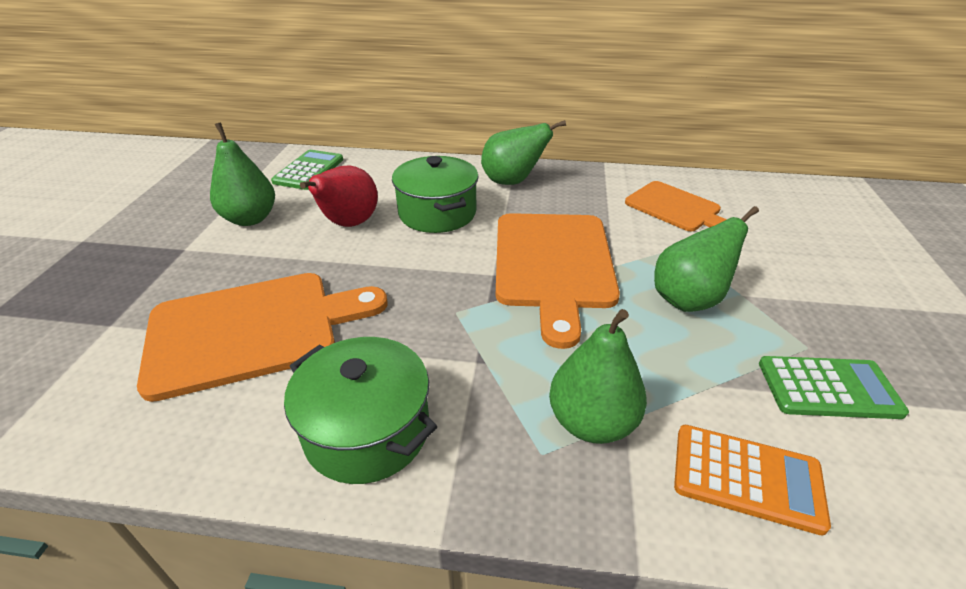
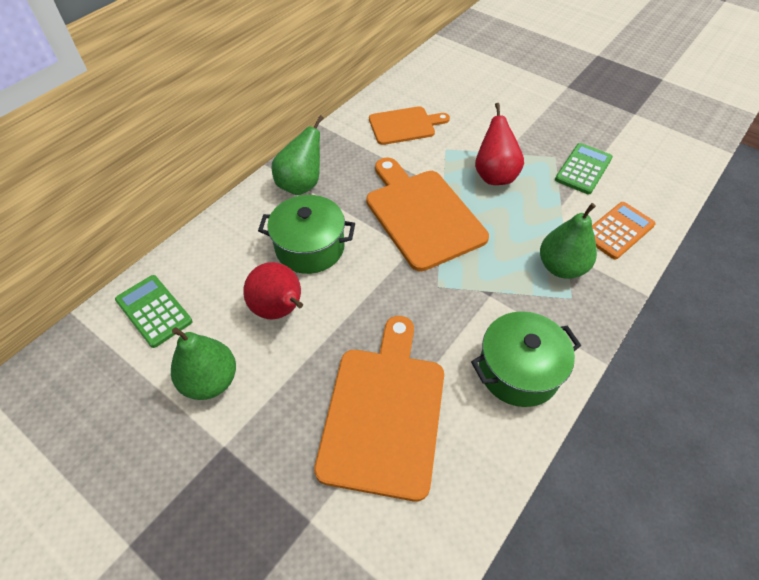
camera: 60 degrees left, 15 degrees up
orange cutting board [496,213,620,349] -> orange cutting board turned 150 degrees counterclockwise [366,157,489,271]
green pear [654,206,759,312] -> red pear [475,103,524,185]

